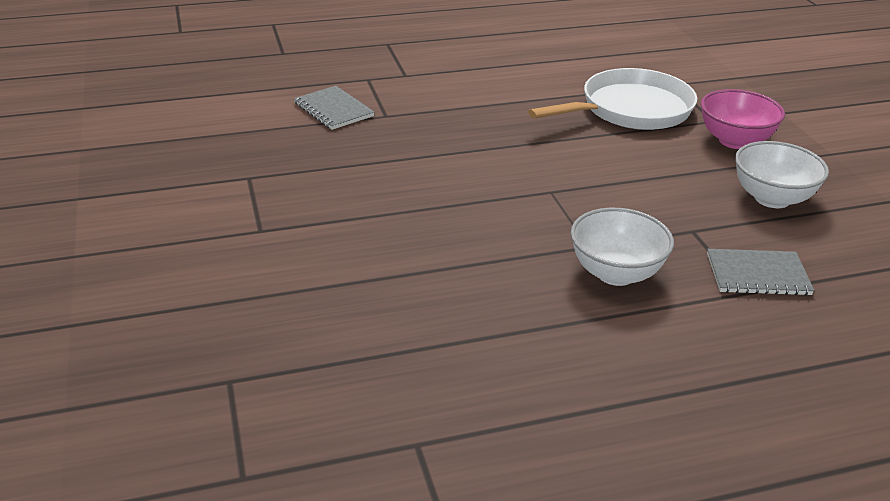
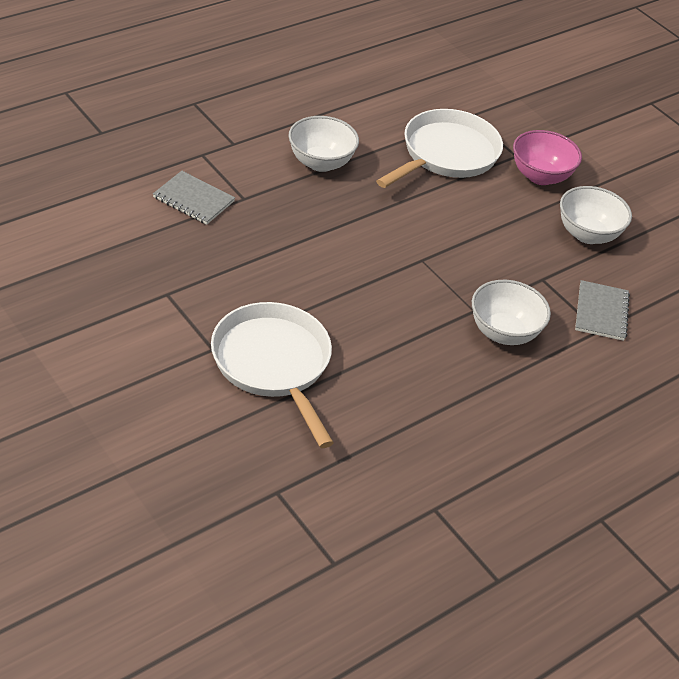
camera: 25 degrees left, 10 degrees up
grey notebook [707,249,814,296] -> grey notebook turned 60 degrees counterclockwise [575,280,630,341]
none -> white pan [211,302,334,448]
none -> white bowl [288,116,359,172]

